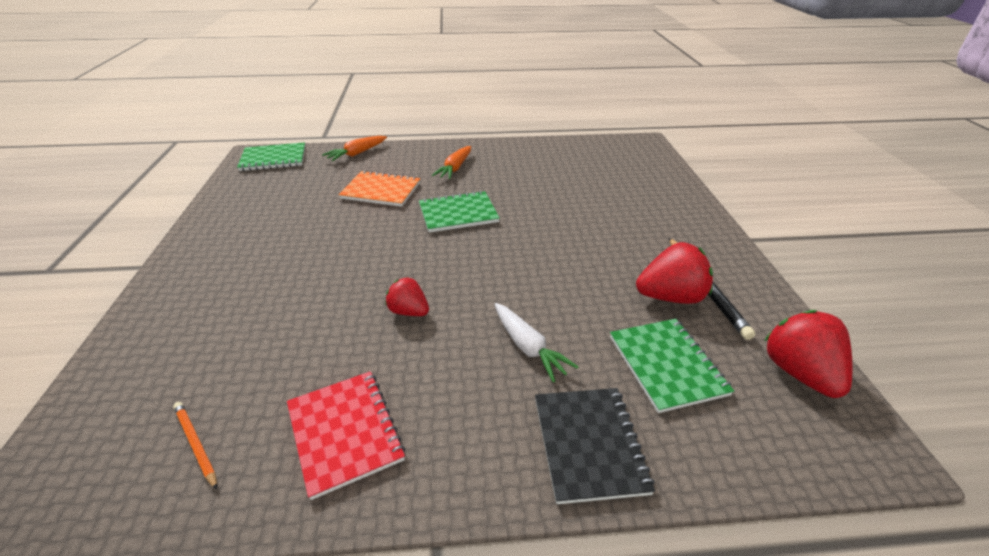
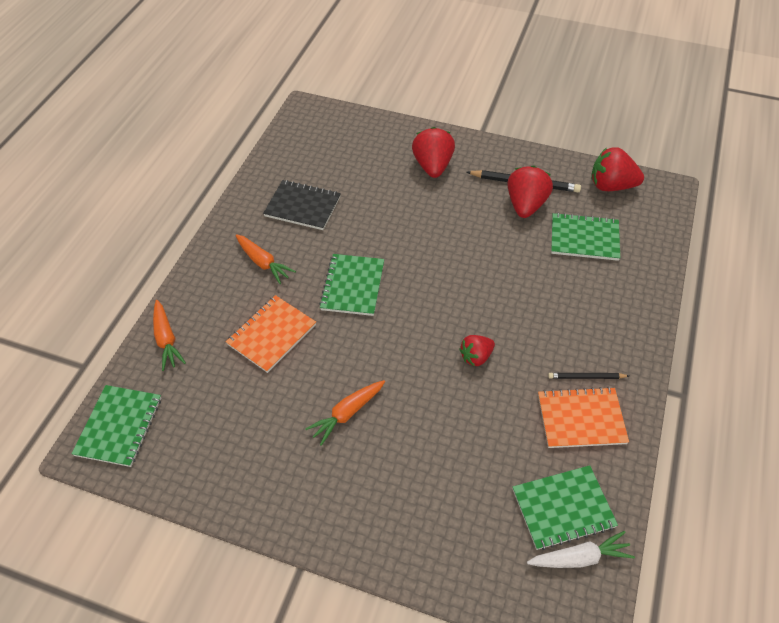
camera: 65 degrees left, 15 degrees up
orange pencil [173,402,217,490] -> green notebook [513,465,618,550]
red notebook [287,371,405,500] -> orange notebook [538,387,629,448]
white carrot [495,303,578,382] -> white carrot moved to [527,531,635,568]
black notebook [535,388,655,504] -> black notebook moved to [263,180,341,230]
none -> orange carrot [305,380,385,446]
none -> red strawberry [412,127,455,178]
none -> black pencil [548,373,629,379]

